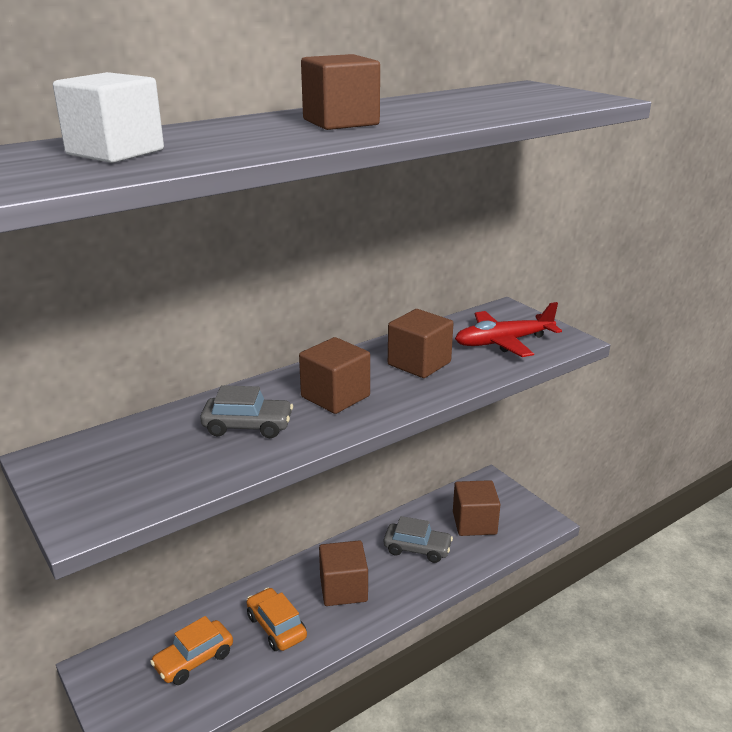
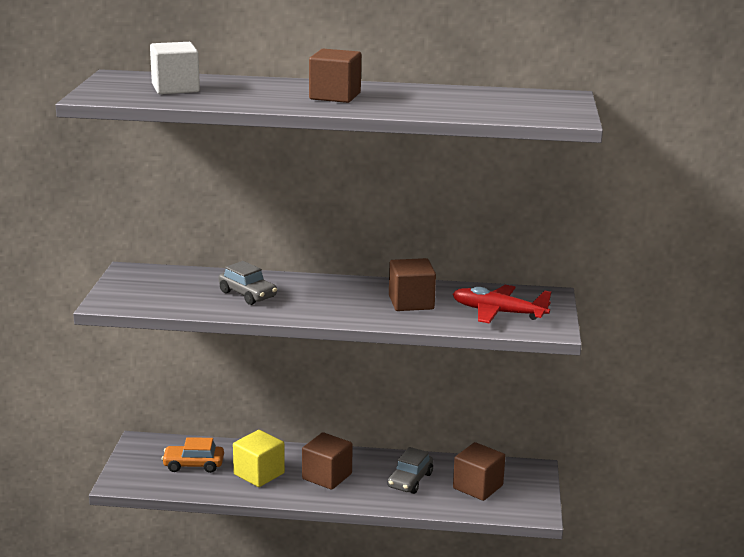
camera: 40 degrees right, 5 degrees down
orange car [247,588,307,651] -> yellow cube [233,430,285,487]
brown cube [299,337,370,414] -> none
grey car [384,516,453,563] -> grey car turned 60 degrees clockwise [388,447,433,494]

